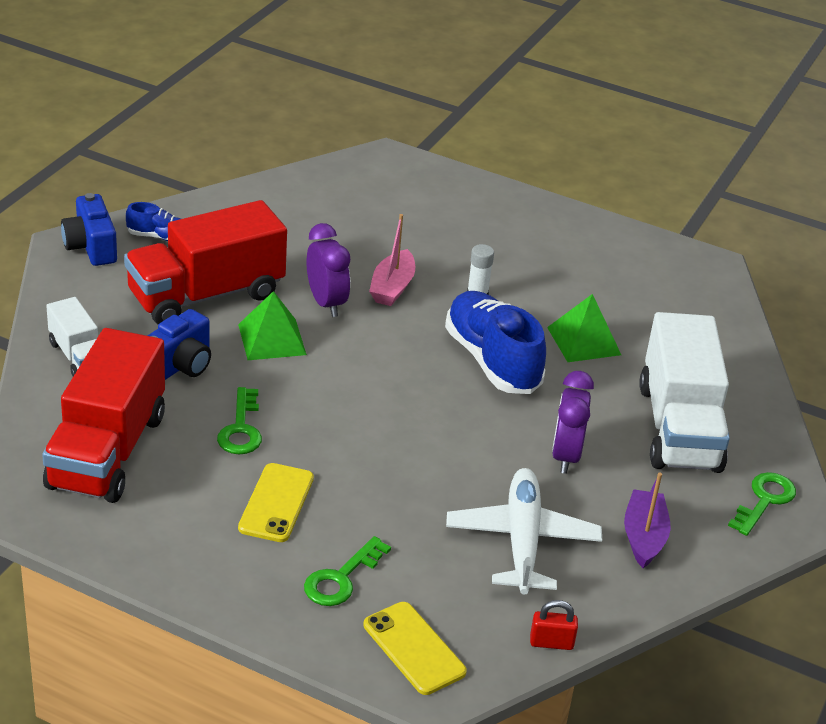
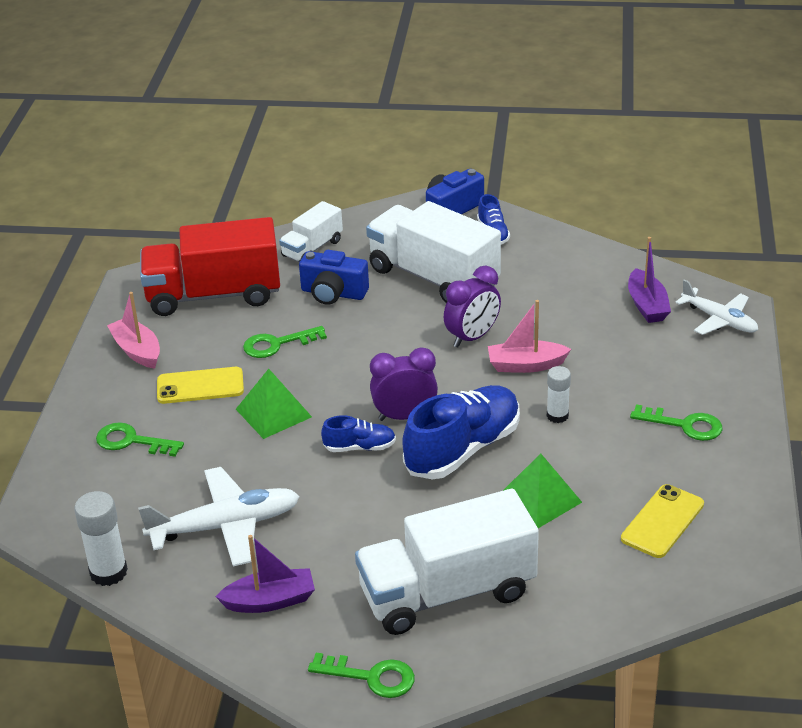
camera: 75 degrees right, 0 degrees up
red truck [124,200,287,325] -> white truck [366,201,501,303]
green pyramid [238,291,307,360] -> green pyramid moved to [236,369,312,439]
yellow phone [364,602,467,695] -> yellow phone moved to [621,484,704,558]
red padlock [530,600,578,650] -> white glue stick [74,491,128,586]
purple clock [552,371,594,474] -> purple clock moved to [370,347,438,421]
none -> pink boat [107,292,160,369]
none -> blue shoe [321,415,396,452]
none -> purple boat [628,237,671,323]
none -> green key [630,404,722,441]
none -> white plane [675,279,758,335]

